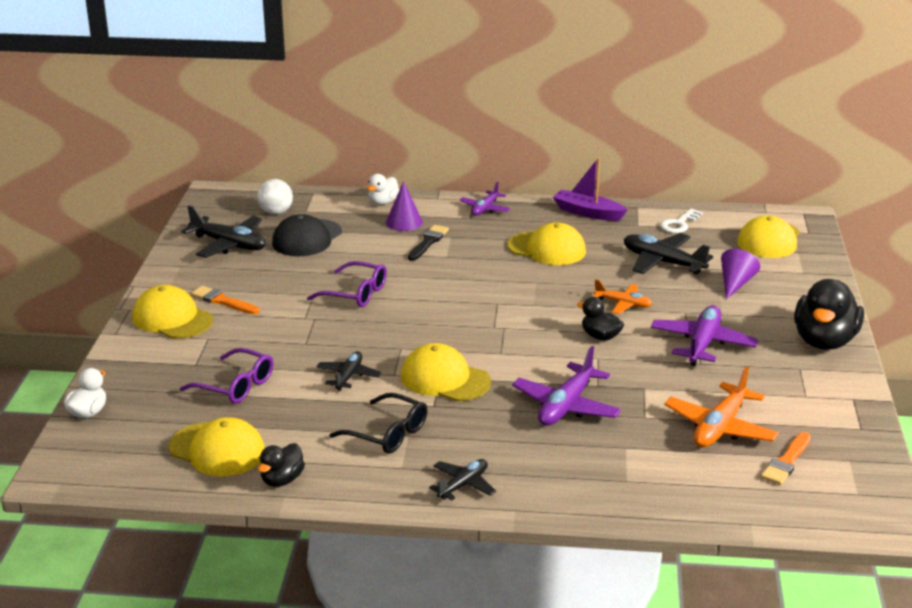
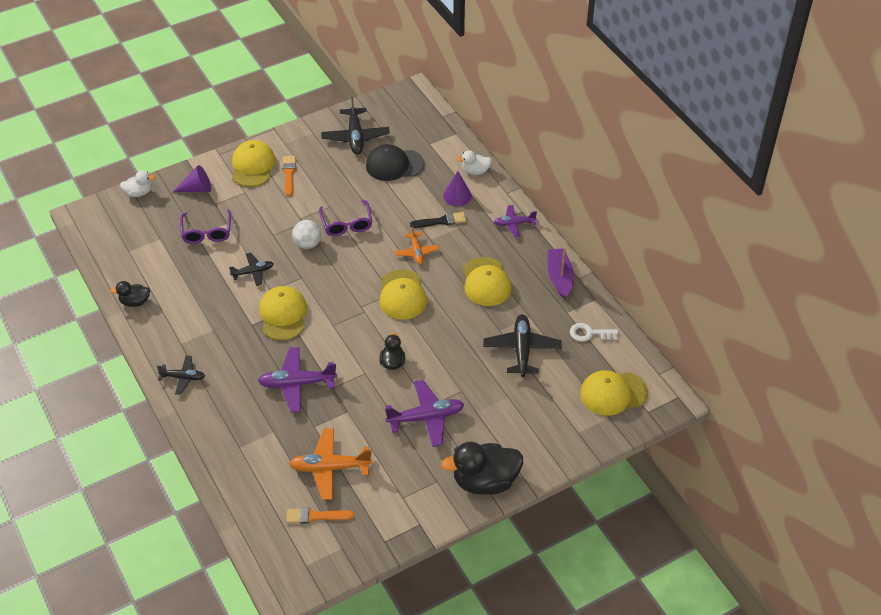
camera: 55 degrees right, 20 degrees up
yellow cap [169,417,265,477] -> yellow cap moved to [379,269,427,319]
white ball [257,179,293,215] -> white ball moved to [292,220,321,249]
black glasses [330,393,427,454] -> none
orange plane [593,279,652,314] -> orange plane moved to [395,226,439,265]
purple cone [721,249,760,299] -> purple cone moved to [173,165,211,192]

